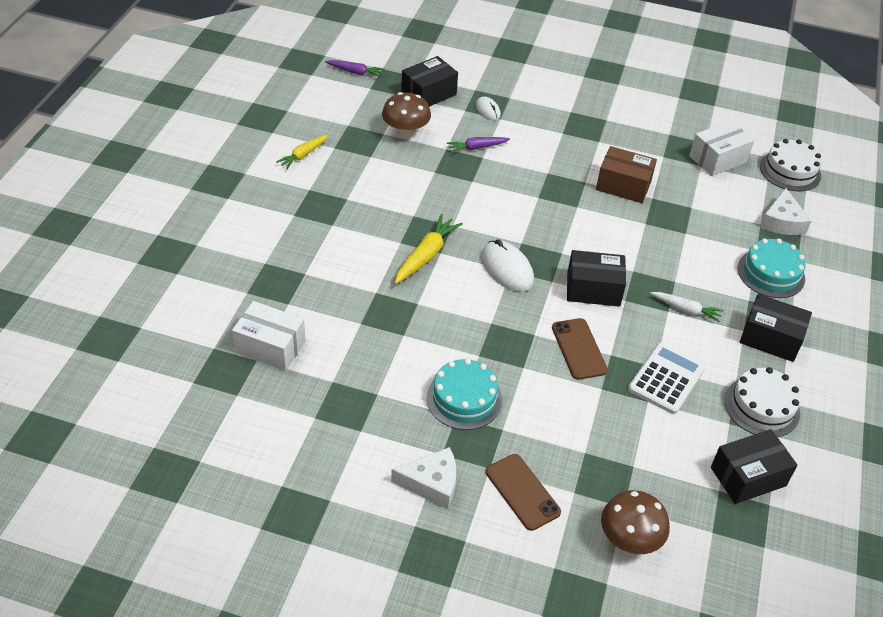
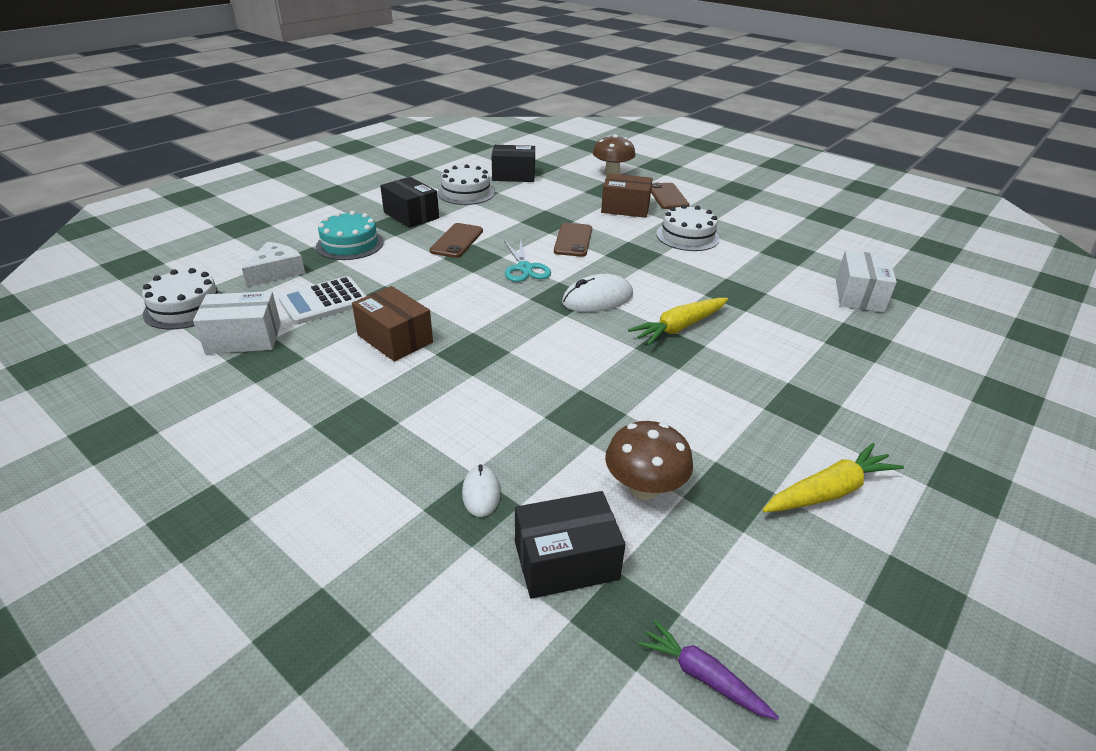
camera: 155 degrees left, 10 degrees down
white box [232,301,306,371] -> white box turned 60 degrees clockwise [836,250,897,313]
yellow carrot [276,134,328,169] -> yellow carrot [763,443,904,512], size x1.52
white cheese [391,447,456,509] -> none
turquoise cake [427,358,502,430] -> white cake [656,204,720,251]
purple carrot [447,137,510,153] -> none
white mouse [481,239,534,292] -> white mouse turned 75 degrees clockwise [562,274,633,312]
black box [567,250,626,307] -> turquoise scissors [504,240,551,282]
white calculator [628,342,706,414] -> white calculator moved to [278,276,367,325]
white carrot [650,292,724,322] -> brown phone [430,223,483,258]
none -> brown box [601,173,653,218]

